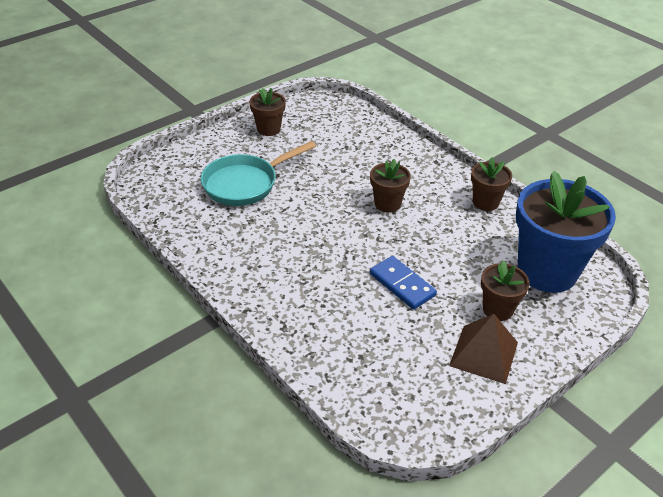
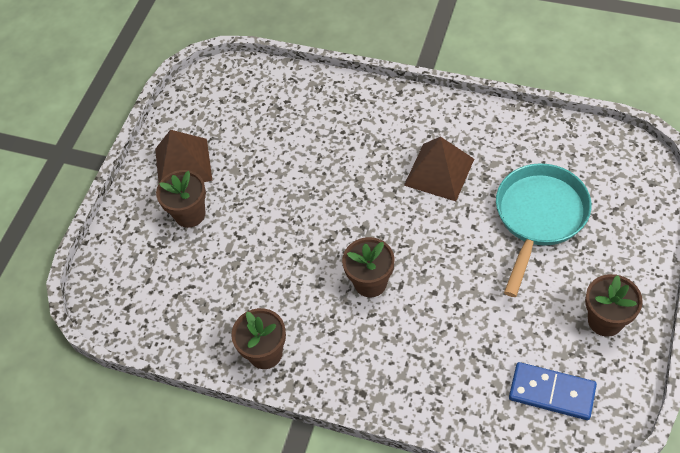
camera: 155 degrees right, 15 degrees up
blue domino [370,256,437,310] -> blue domino moved to [509,362,597,420]
blue flower pot [516,171,616,293] -> none
none -> brown pyramid [404,137,474,201]

